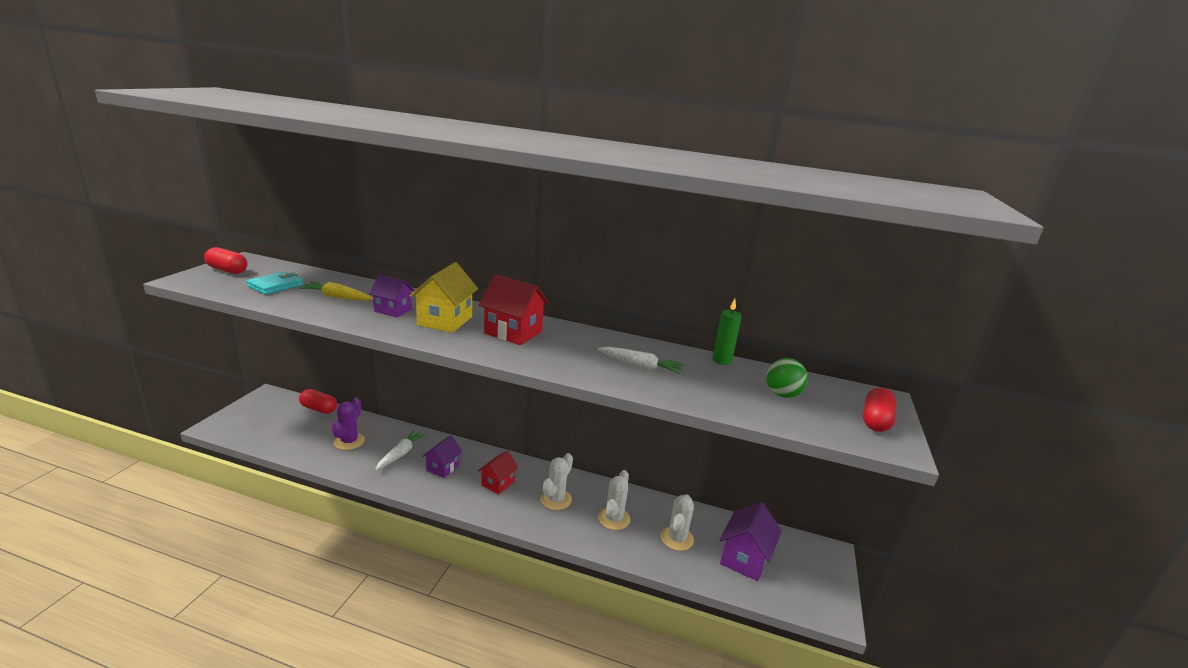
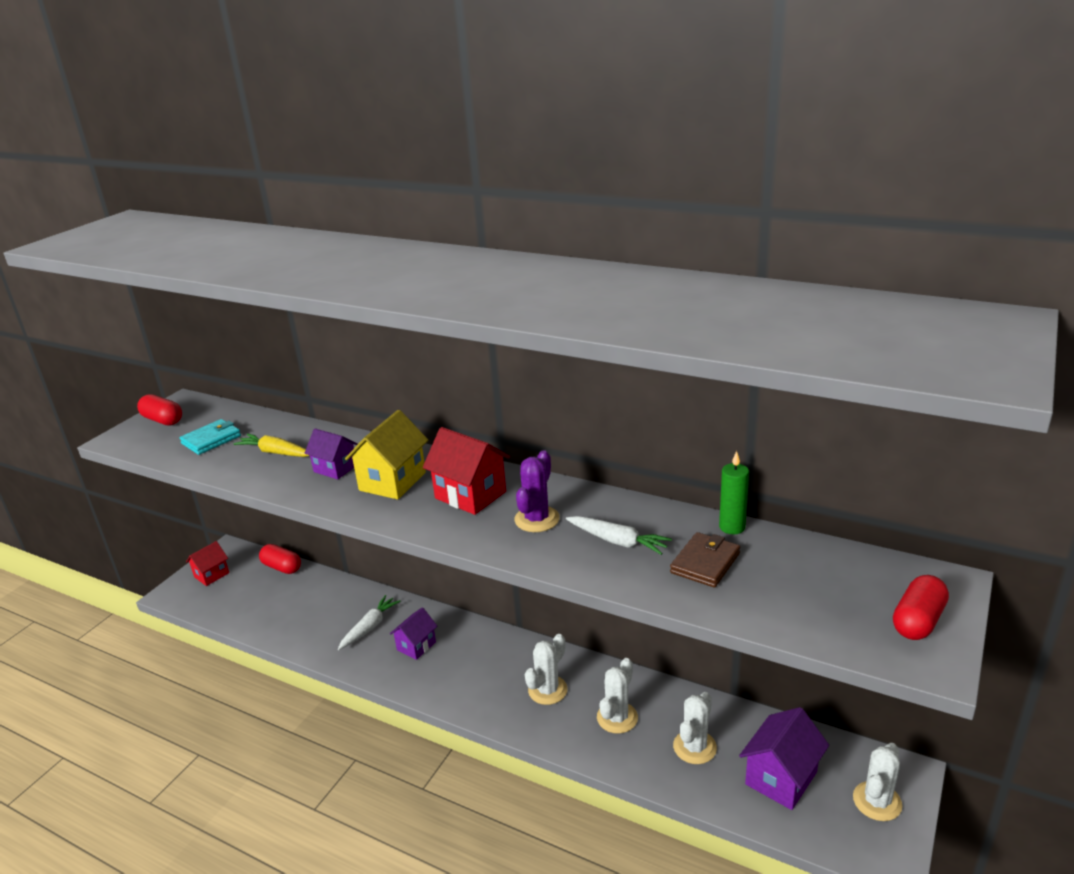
camera: 15 degrees right, 5 degrees up
purple cactus [332,398,365,450] -> purple cactus moved to [514,450,560,532]
red house [478,451,519,494] -> red house moved to [186,541,229,586]
green ball [766,358,808,398] -> none
none -> brown wallet [670,532,740,588]
none -> white cactus [853,743,902,821]

